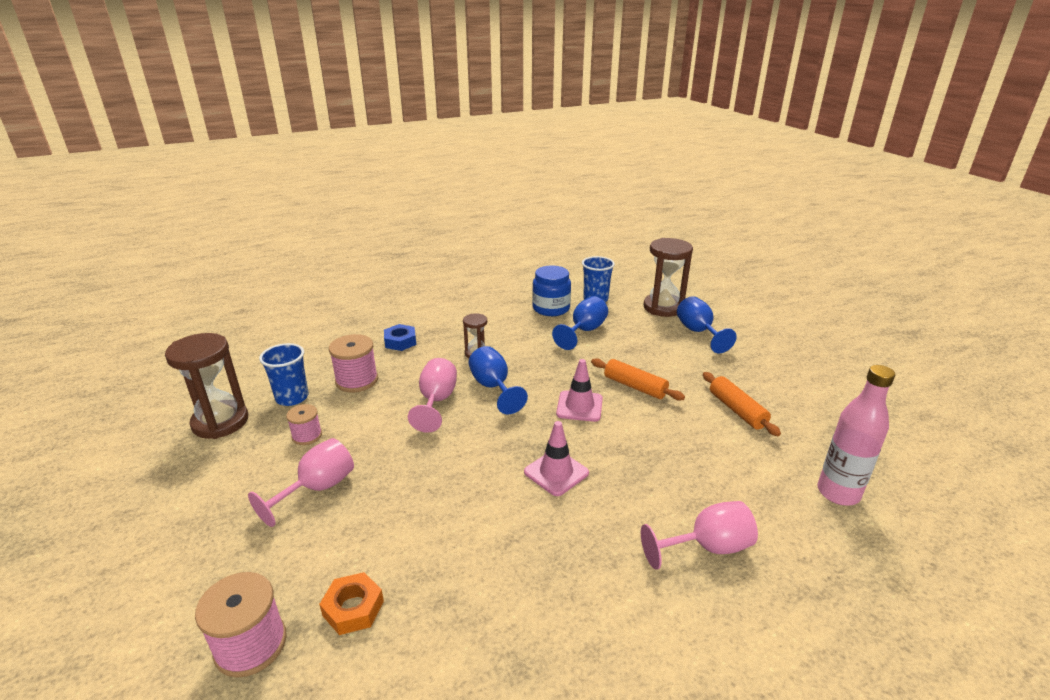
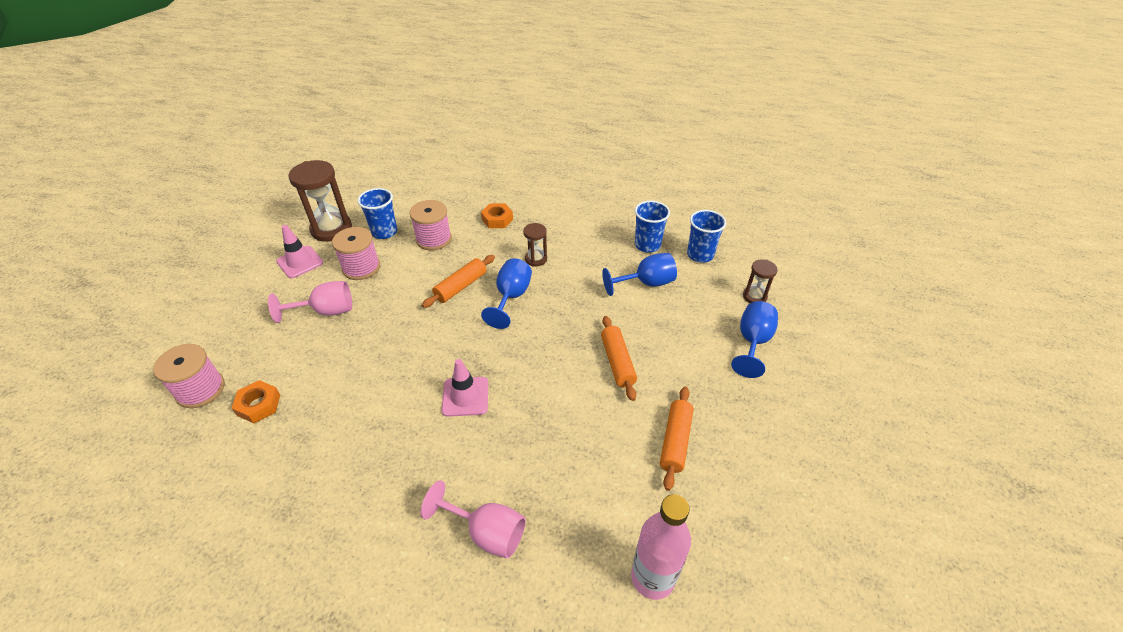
camera: 40 degrees right, 15 degrees up
pink spool [286,404,322,445] -> pink spool [332,227,380,280], size x1.63
blue nut [384,324,416,351] -> orange nut [481,203,513,228]
pink goblet [408,358,457,433] -> orange rolling pin [422,255,495,308]
blue jar [532,265,571,316] -> blue cup [635,200,670,253]
pink traffic cone [556,359,603,422] -> pink traffic cone moved to [276,225,323,278]
brown hourglass [644,238,693,317] -> brown hourglass [743,259,778,303], size x0.53

